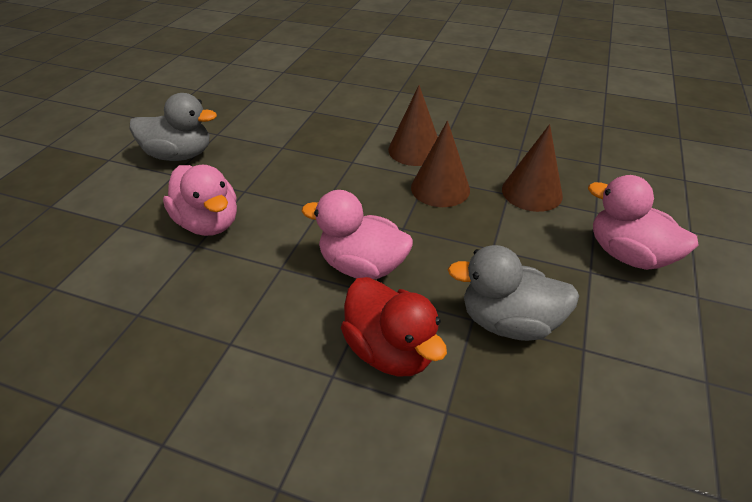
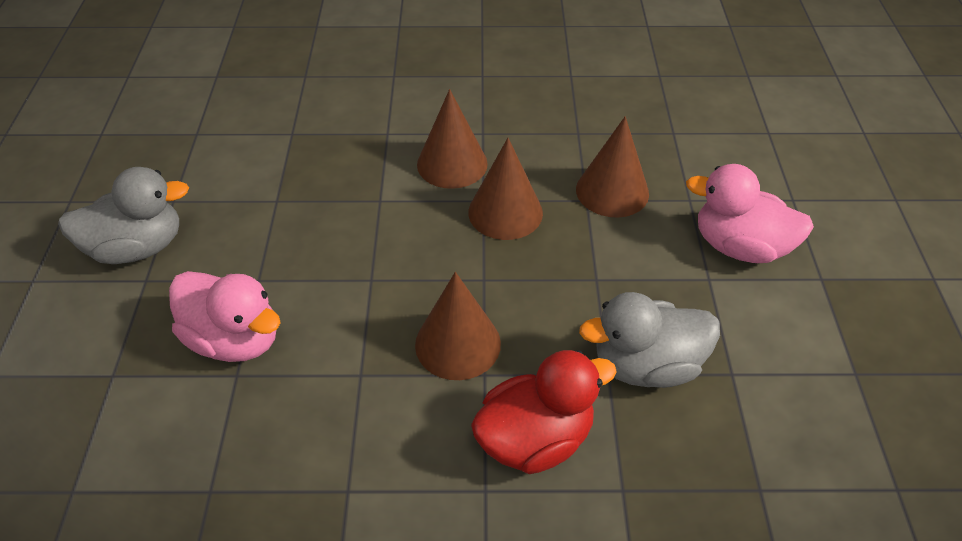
camera: 20 degrees left, 5 degrees up
pink duck [301,190,413,279] -> brown cone [415,272,501,380]
red duck [341,277,447,377] -> red duck turned 60 degrees counterclockwise [471,350,617,474]

